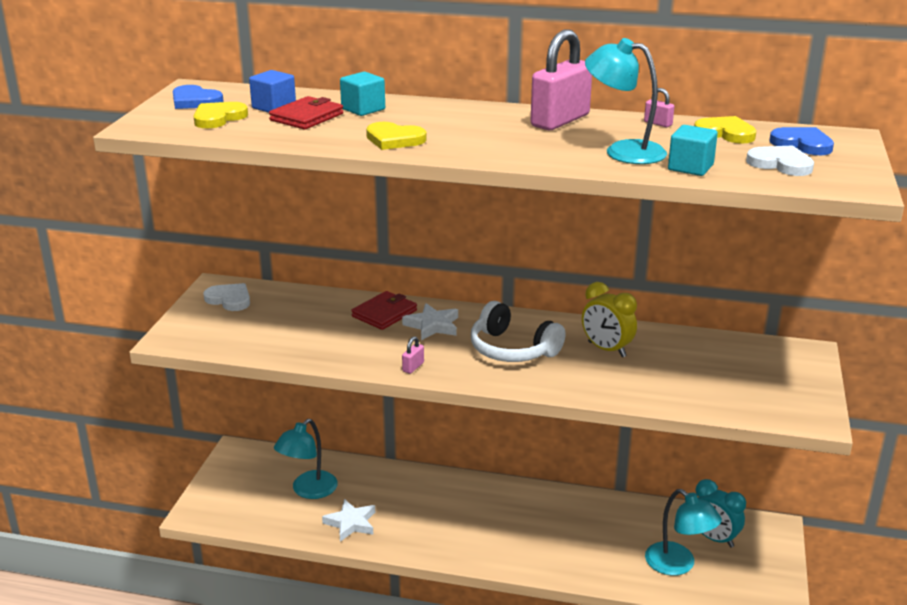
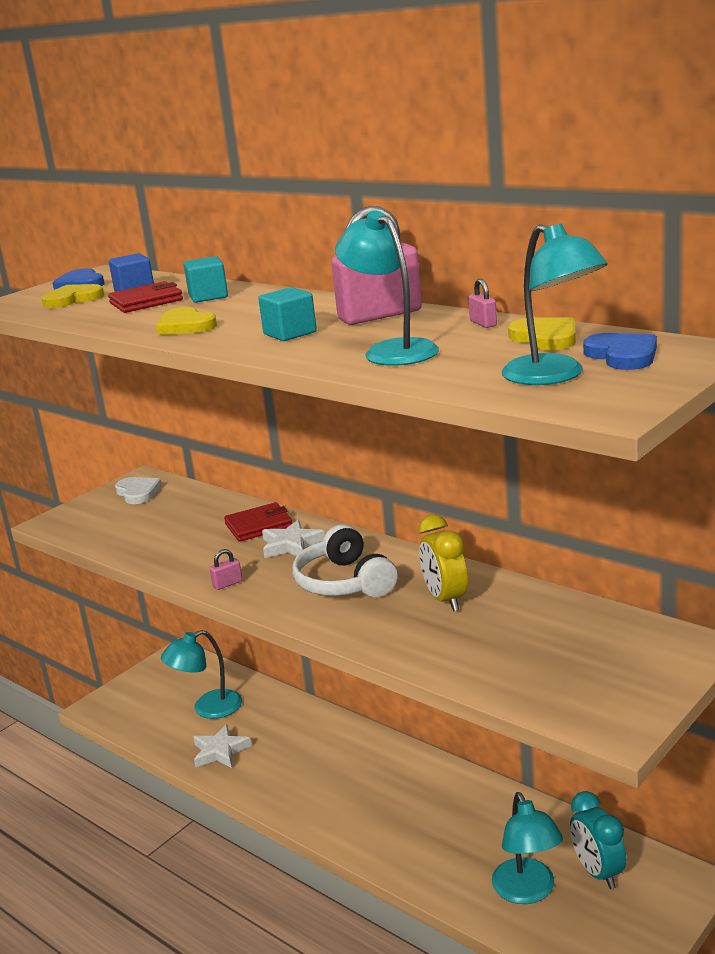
camera: 30 degrees right, 5 degrees down
turquoise cube [668,125,718,176] -> turquoise cube moved to [258,287,317,341]
white heart [746,145,814,176] -> turquoise lamp [502,224,608,385]

